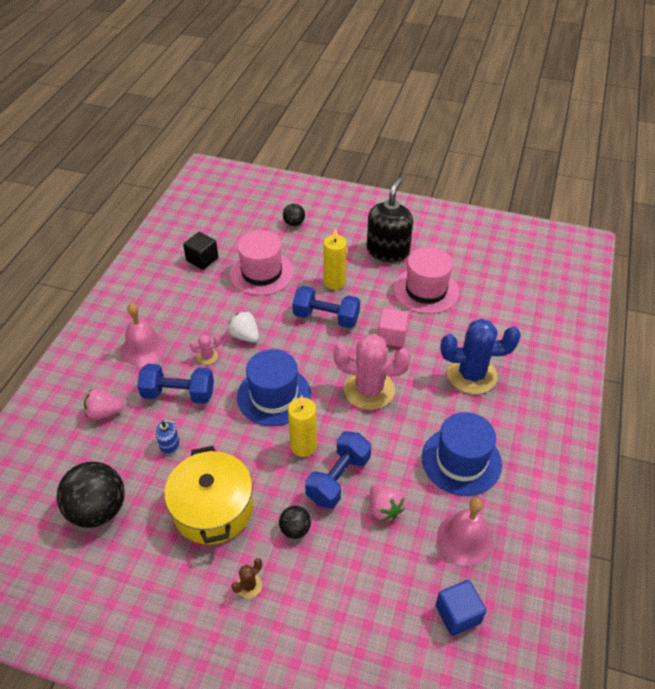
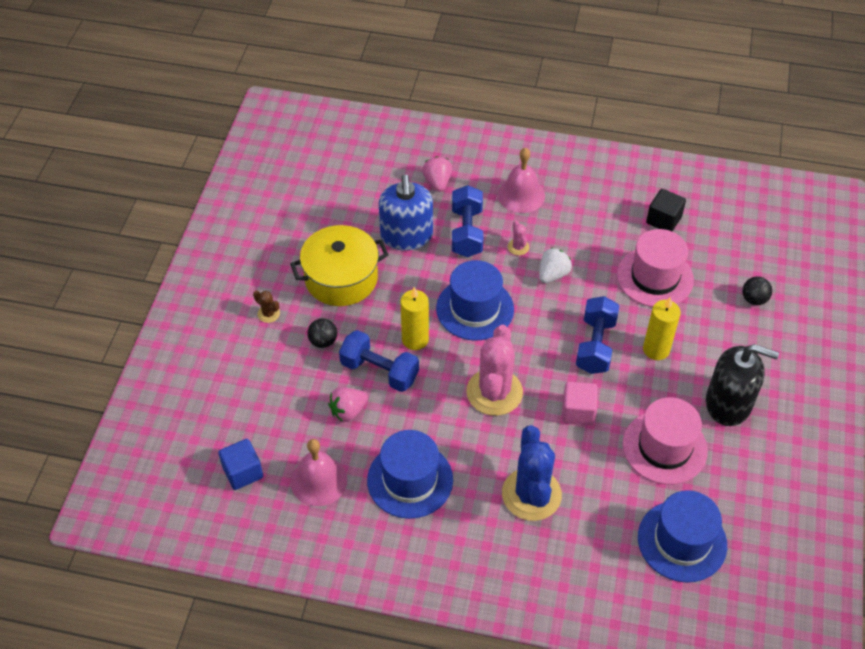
camera: 85 degrees right, 5 degrees up
black ball [56,462,125,528] -> none
blue soap dispenser [156,419,180,455] -> blue soap dispenser [379,175,433,251], size x2.24
none -> blue hat [638,490,727,582]

